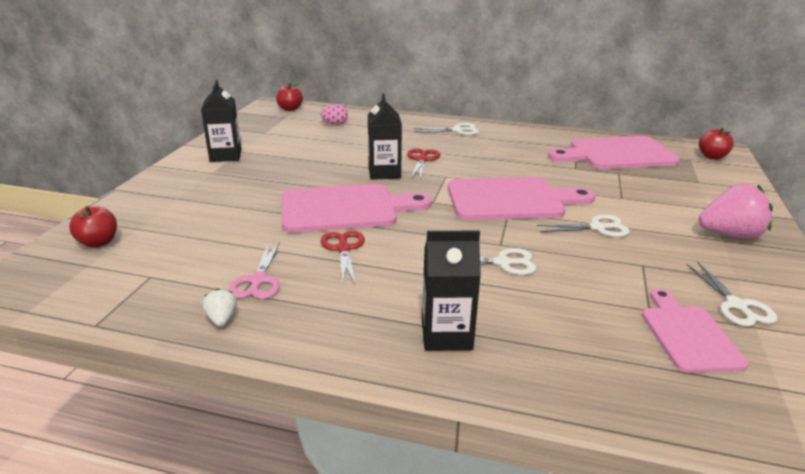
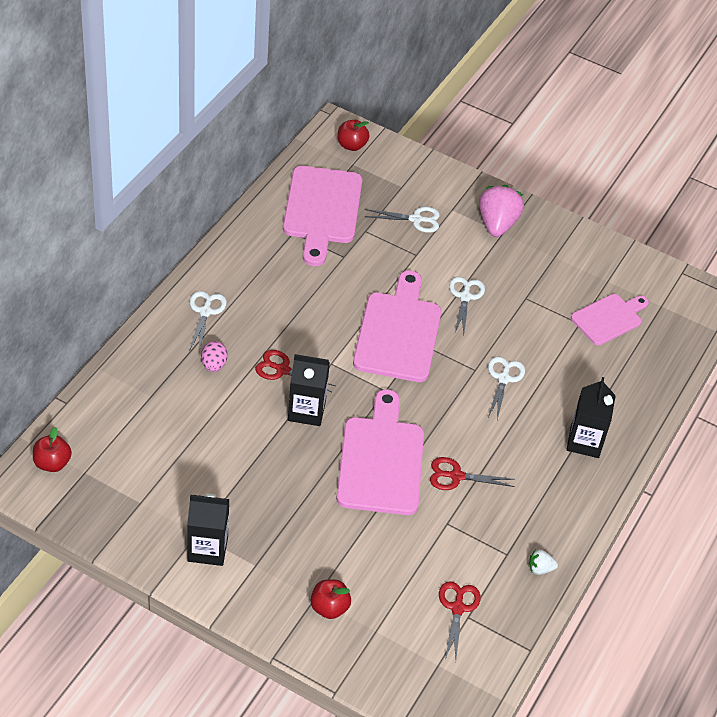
camera: 80 degrees left, 20 degrees up
red apple [69,206,117,248] -> red apple moved to [311,579,351,619]
pink scissors [228,241,280,299] -> none
pink egg [320,104,348,125] -> pink egg moved to [201,341,228,372]
pink cutting board [642,288,748,373] -> pink cutting board turned 135 degrees clockwise [571,294,649,345]
white scissors [687,262,777,327] -> white scissors moved to [365,207,440,233]
none -> red scissors [439,581,481,659]

